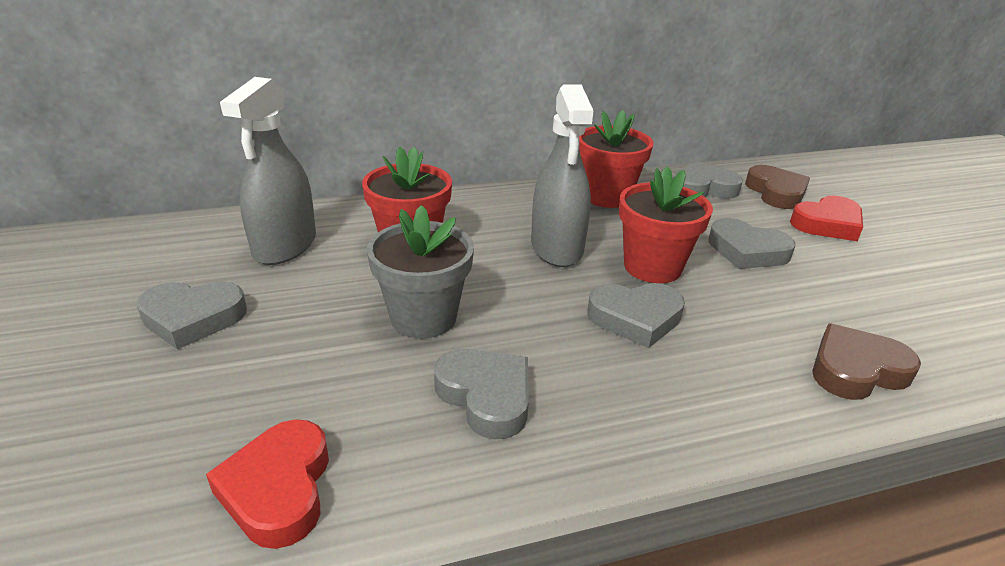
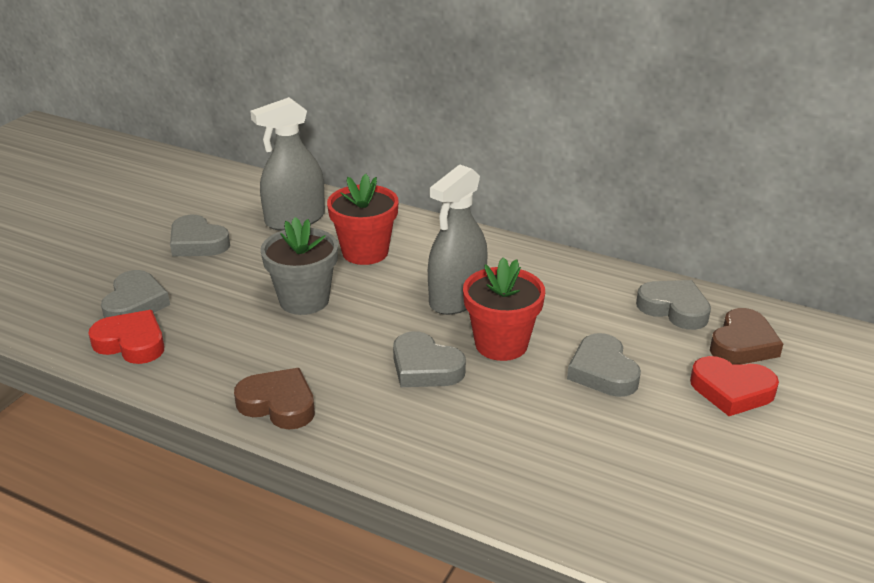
camera: 45 degrees right, 0 degrees up
red heart [206,419,329,549] -> red heart turned 75 degrees clockwise [88,310,164,364]
grey heart [434,349,529,440] -> grey heart moved to [101,270,170,318]
red flower pot [579,110,654,208] -> none
brown heart [812,323,921,400] -> brown heart moved to [234,368,315,429]

